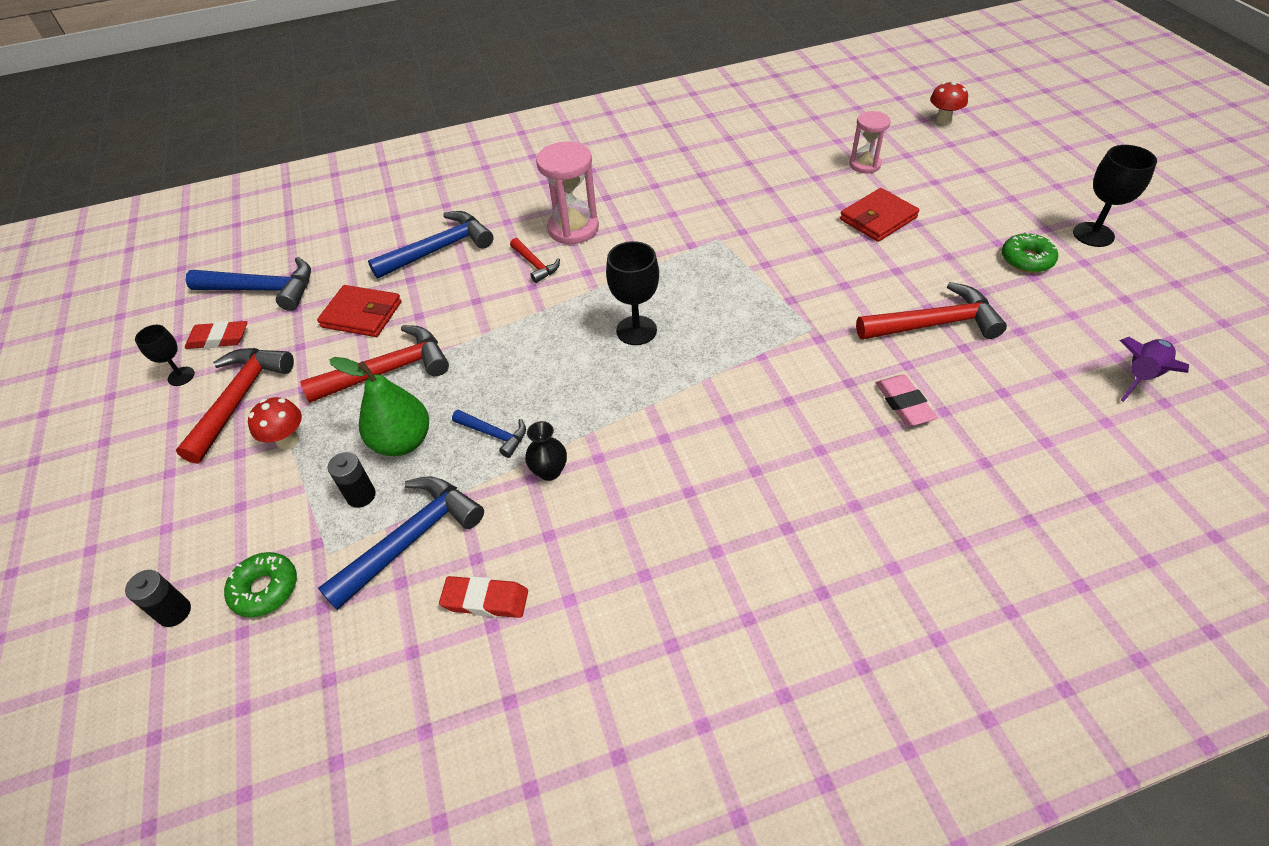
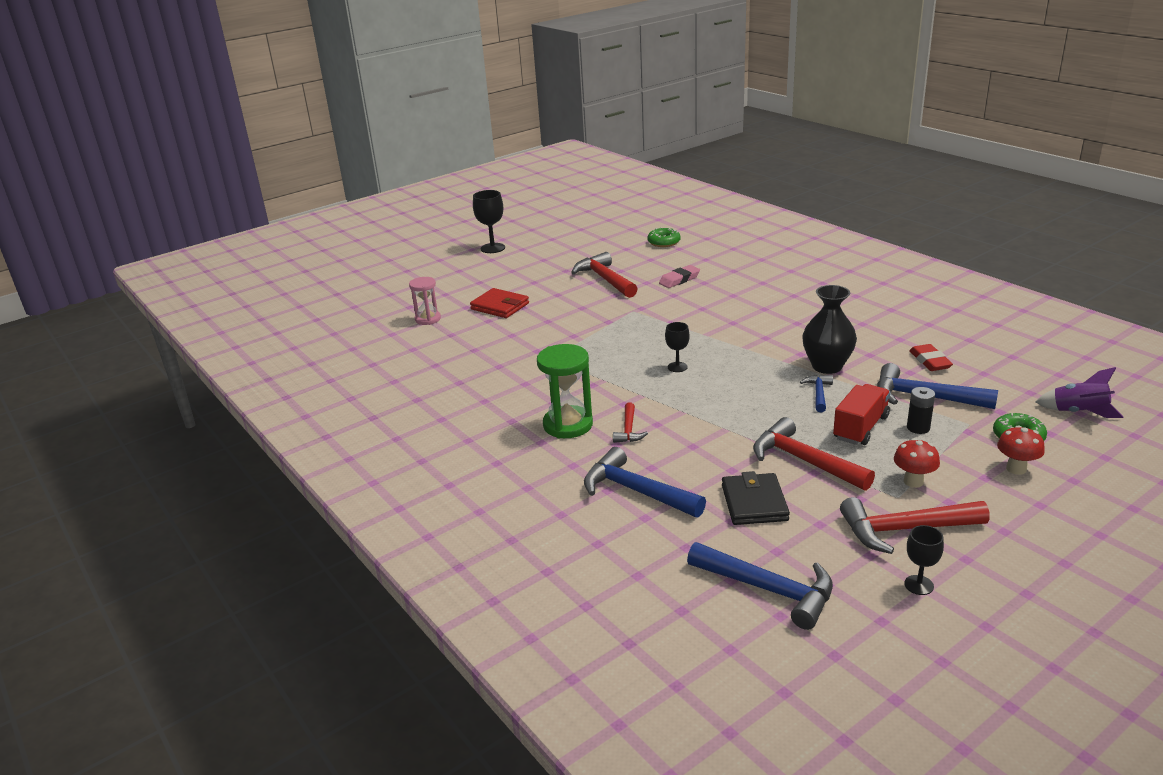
camera: 110 degrees left, 20 degrees down
black battery [125,570,191,627] -> none
blue hammer [185,257,311,311] -> blue hammer turned 135 degrees clockwise [687,542,833,630]
red eraser [185,321,247,349] -> none
red wallet [317,285,401,337] -> black wallet [722,471,790,525]
green pear [329,357,429,456] -> red truck [833,384,890,445]
red hammer [510,238,560,283] -> red hammer turned 150 degrees clockwise [613,402,648,443]
black vase [525,421,567,481] -> black vase [802,285,857,374], size x1.84
pink hourglass [536,142,599,245] -> green hourglass [537,344,593,438]
black goblet [606,241,659,345] -> black goblet [665,322,690,372], size x0.62
red mushroom [930,81,968,125] -> red mushroom moved to [997,425,1045,475]
green donut [1002,232,1058,273] -> green donut moved to [647,227,681,247]
purple rocket [1119,337,1189,402] -> purple rocket moved to [1036,367,1124,418]

